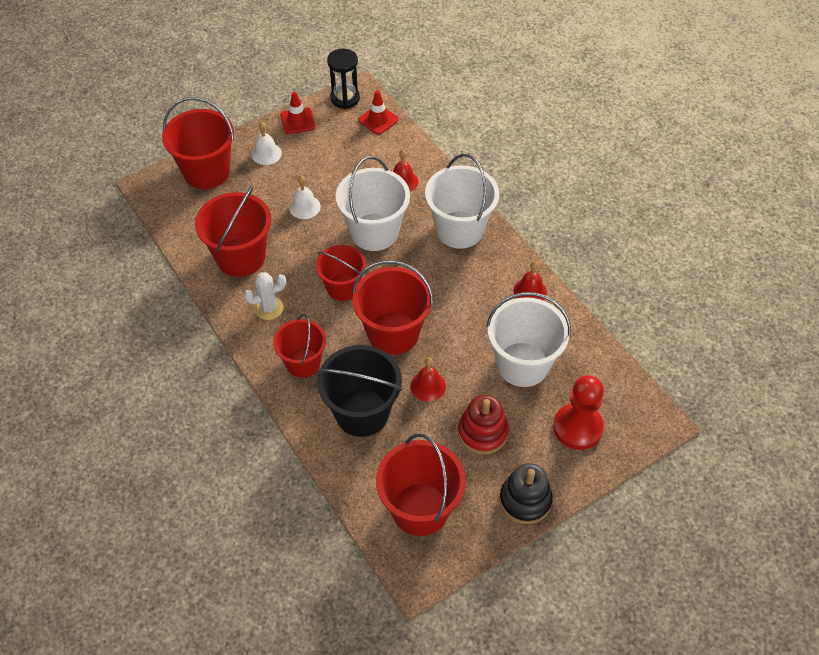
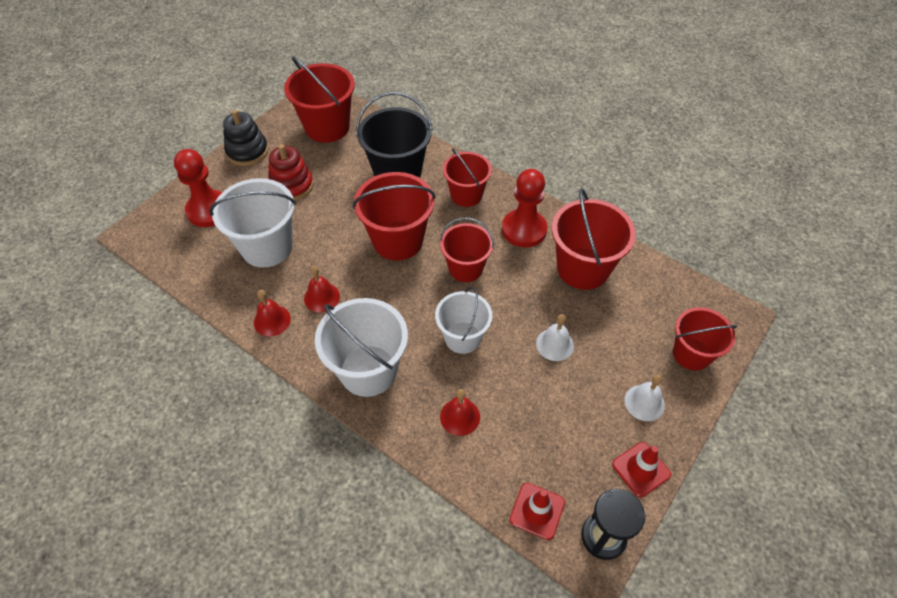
camera: 160 degrees right, 0 degrees up
red bucket [162,97,234,189] -> red bucket [673,307,738,371], size x0.66
white cactus [244,272,286,320] -> red pawn [502,169,547,247]
white bucket [336,156,410,251] -> white bucket [435,287,492,354], size x0.66
red bell [410,358,446,402] -> red bell moved to [304,266,340,313]

